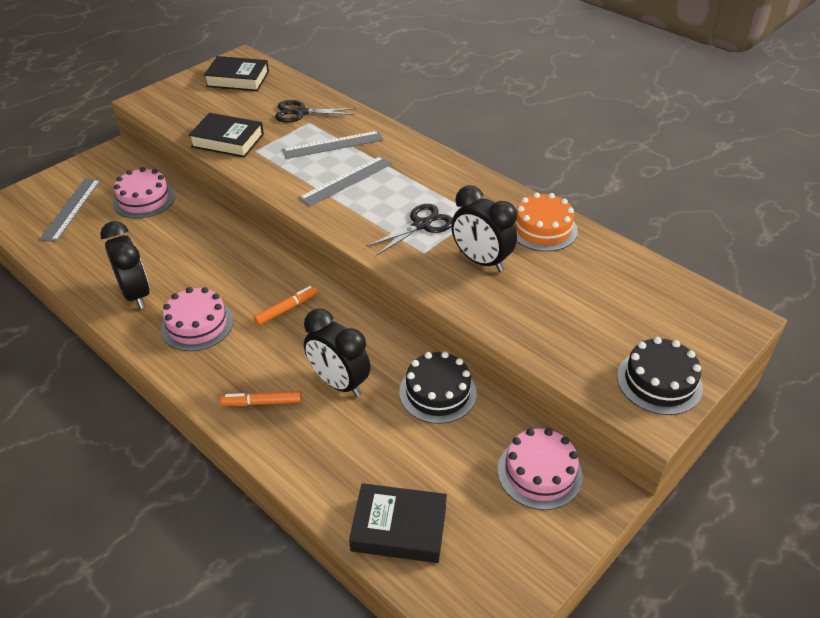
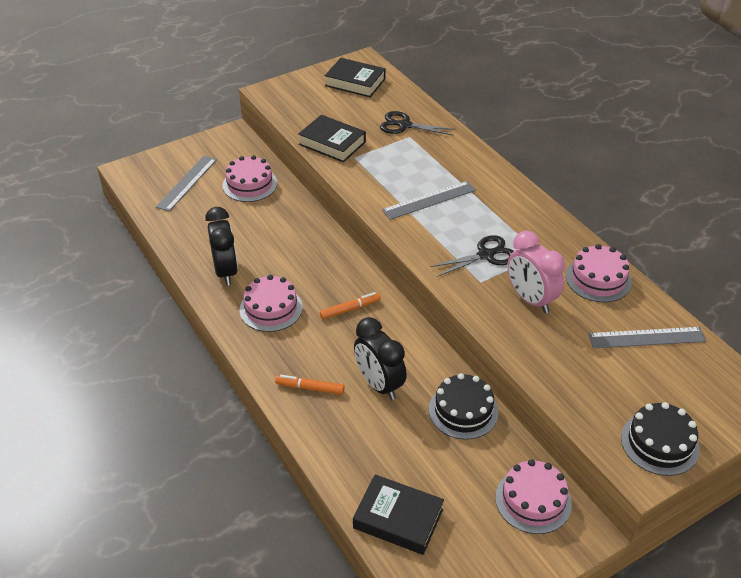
camera: 15 degrees right, 0 degrees up
grey ruler [282,131,384,159] -> grey ruler moved to [588,327,706,348]
black clock [451,185,517,272] -> pink clock [507,231,565,313]
orange cake [514,192,578,252] -> pink cake [566,244,632,302]

